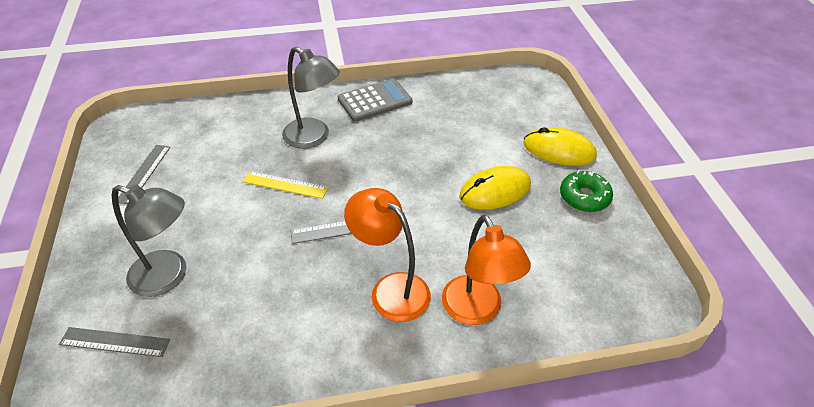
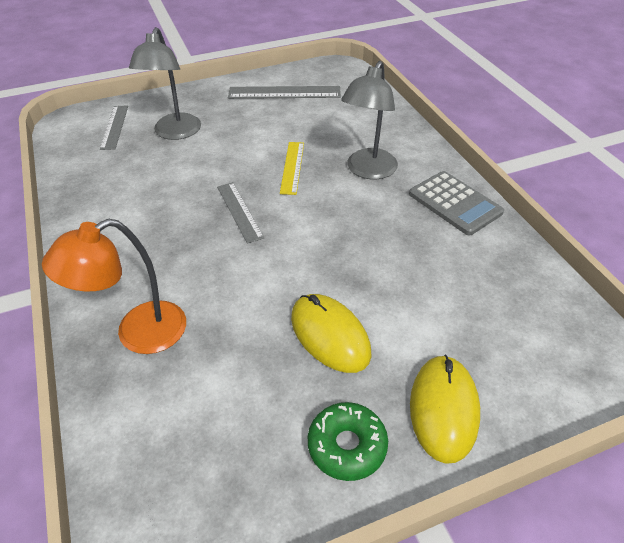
camera: 80 degrees right, 0 degrees up
grey ruler [118,145,170,204] -> grey ruler [228,86,341,99], size x1.53
orange lamp [344,188,431,322] -> none

